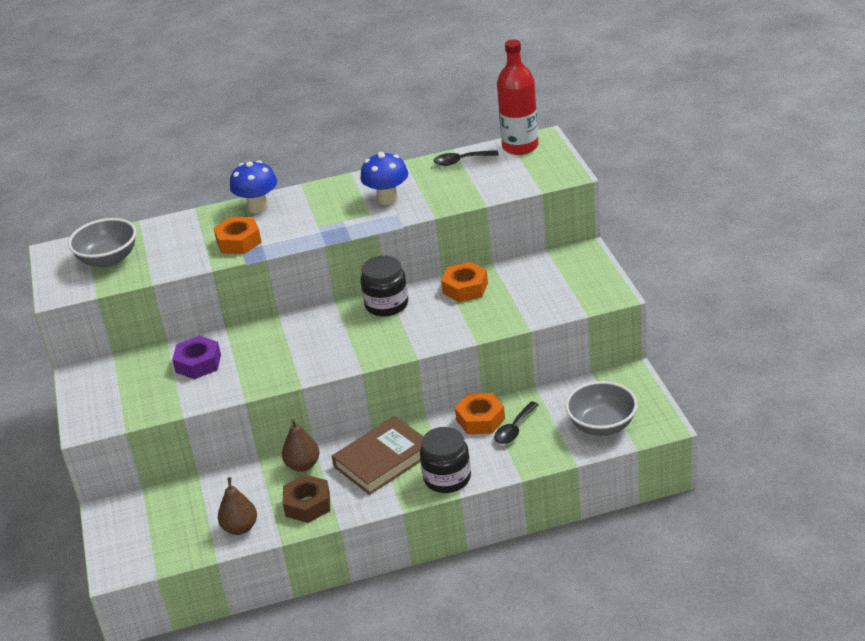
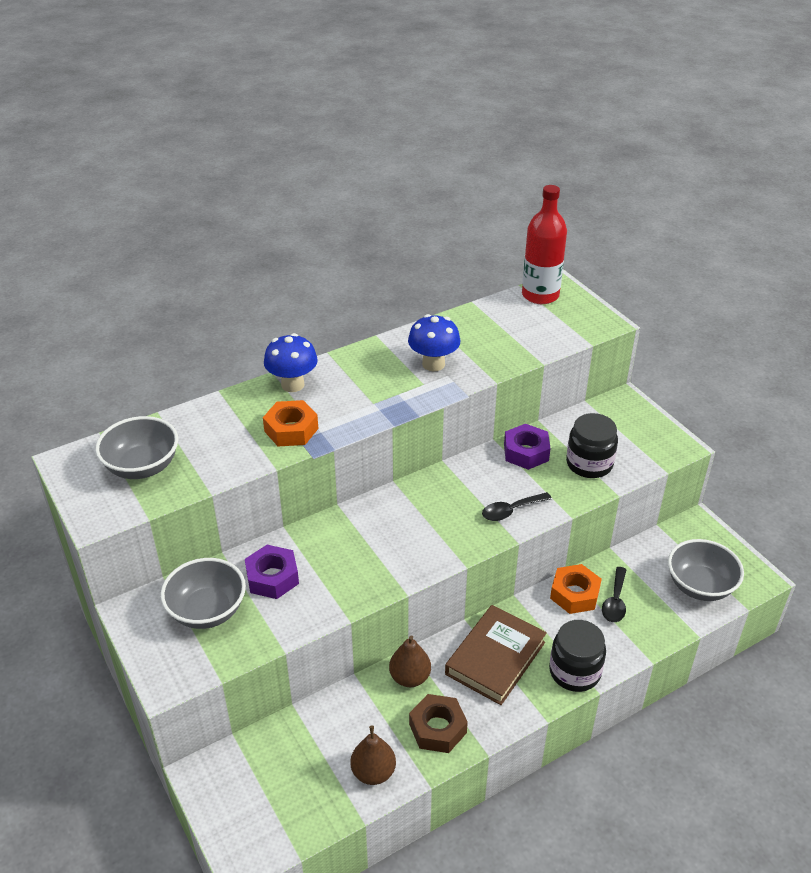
camera: 20 degrees left, 5 degrees up
black jar [361,256,408,317] -> black jar moved to [566,413,618,478]
black spoon [434,150,499,166] -> black spoon moved to [482,492,552,521]
orange nut [441,262,488,302] -> purple nut [504,424,551,470]
none -> grey bowl [161,558,246,629]

